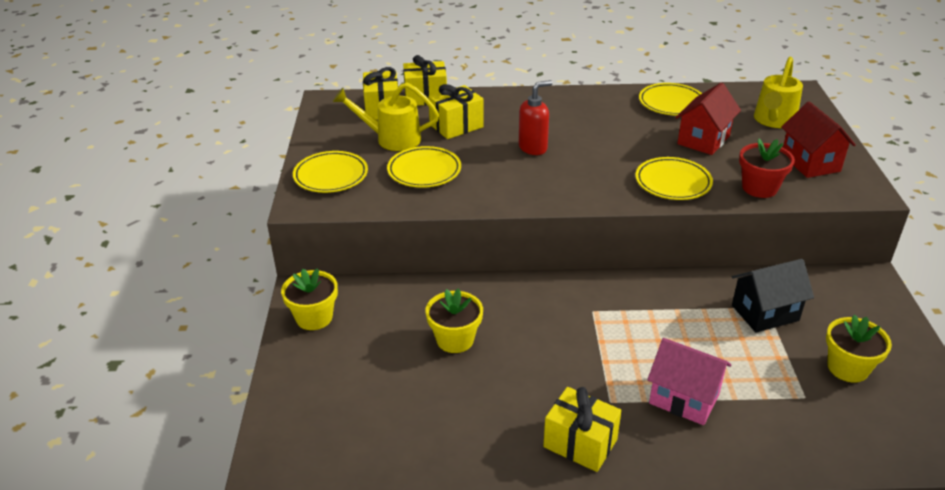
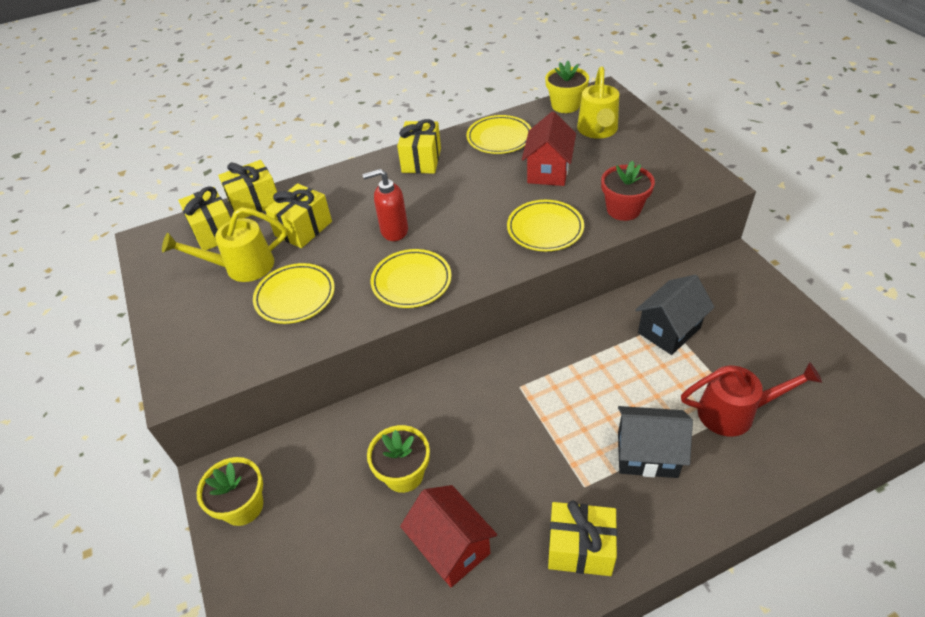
camera: 20 degrees left, 10 degrees up
yellow plate [293,151,368,193] -> yellow plate moved to [371,249,451,308]
red soap dispenser [519,80,552,155] -> red soap dispenser turned 135 degrees counterclockwise [362,169,408,241]
pink house [647,338,732,425] -> black house [618,406,693,478]
red house [781,102,856,178] -> red house moved to [400,485,497,587]
yellow flower pot [826,314,892,383] -> yellow flower pot moved to [545,61,589,113]
none -> yellow gift [397,119,441,173]
none -> red watering can [681,362,822,437]

